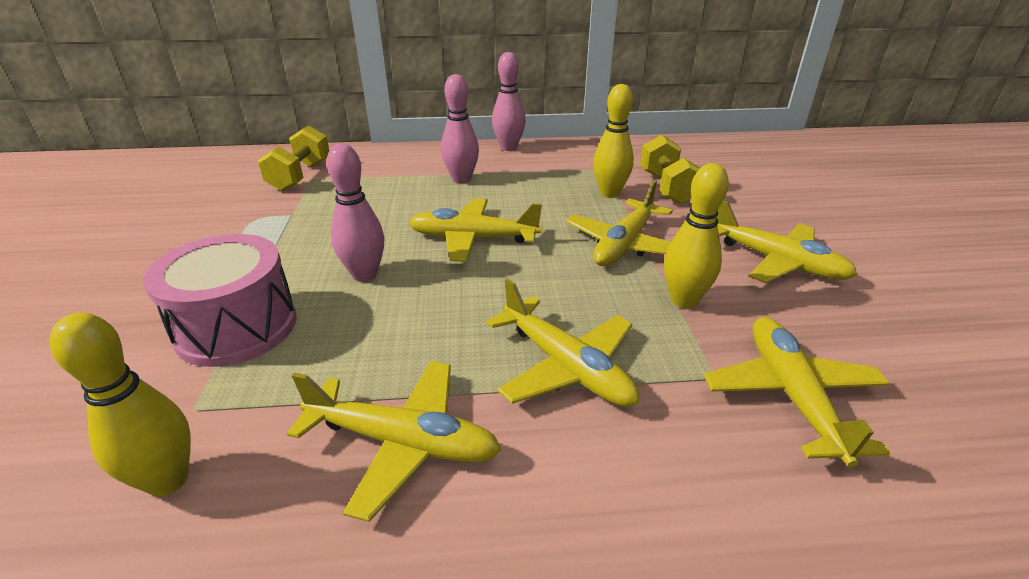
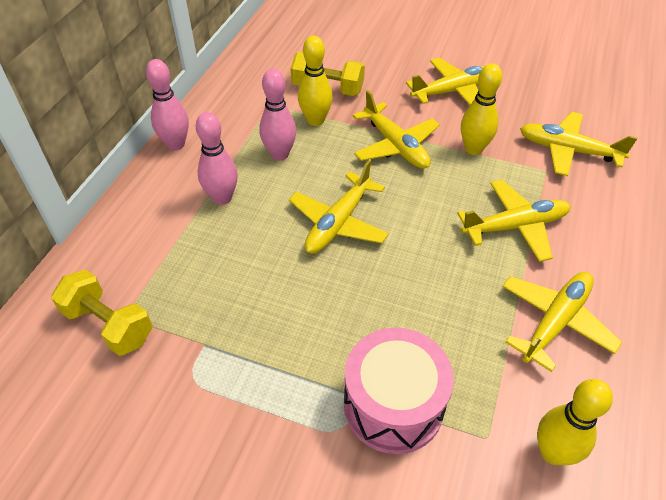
camera: 65 degrees left, 15 degrees up
pink bowling pin [327,144,384,282] -> pink bowling pin moved to [259,69,296,161]

